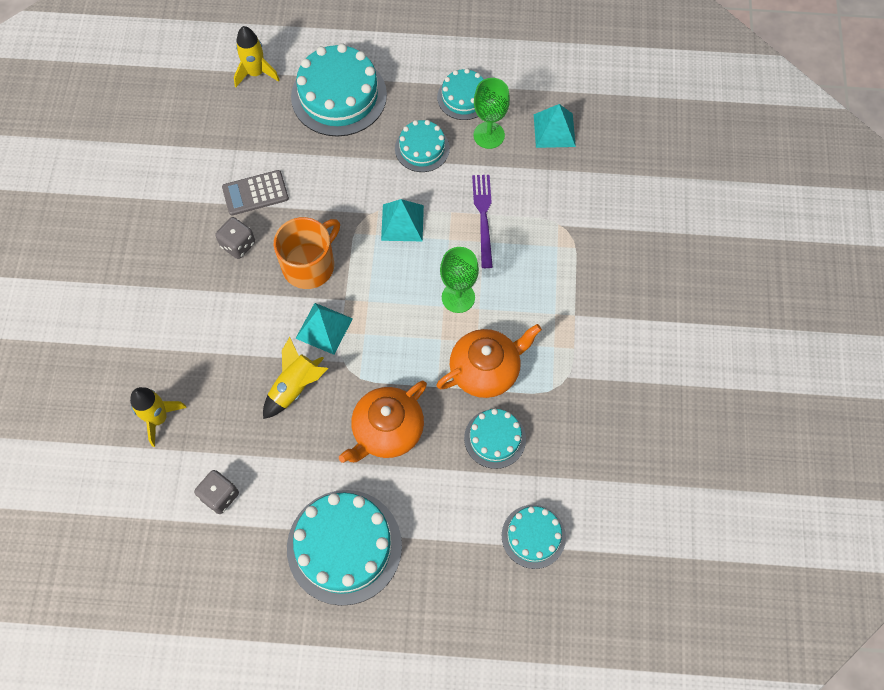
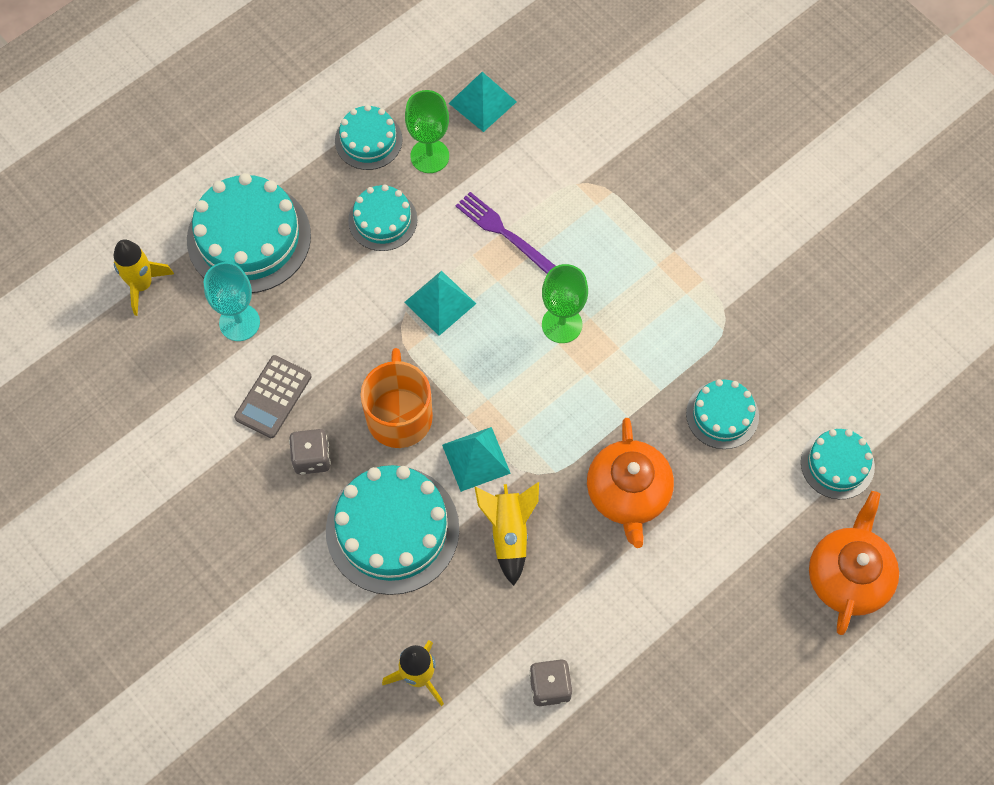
camera: 45 degrees left, 0 degrees up
turquoise cake [287,490,402,606] -> turquoise cake moved to [326,465,459,595]
orange teapot [437,324,542,398] -> orange teapot moved to [809,491,899,635]
none -> turquoise goblet [204,262,260,341]

